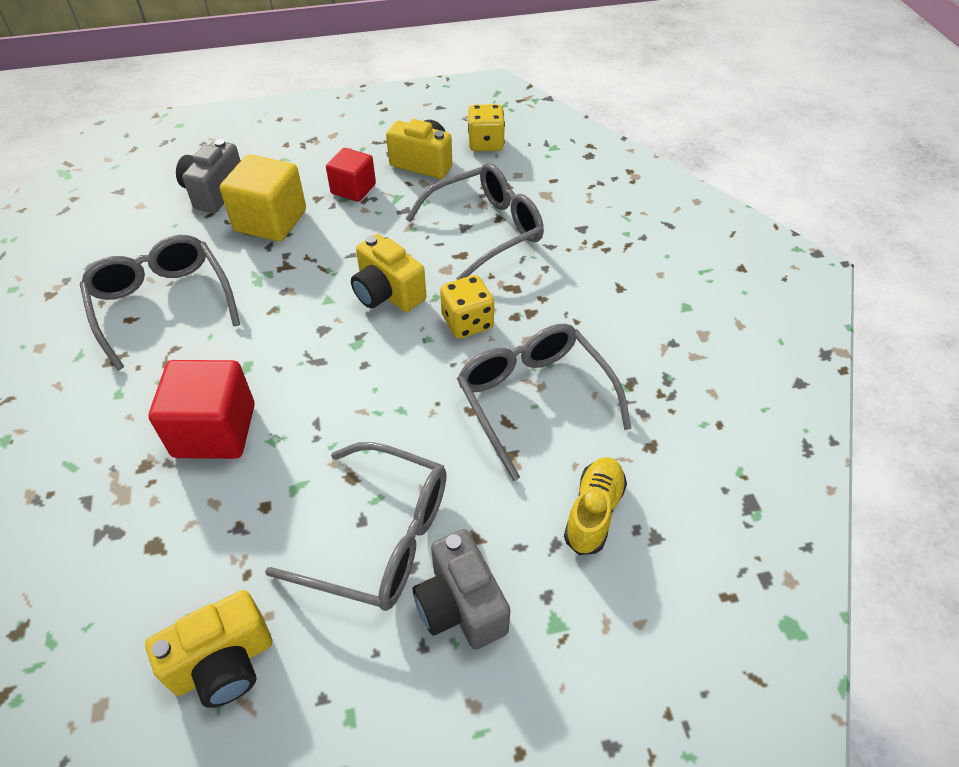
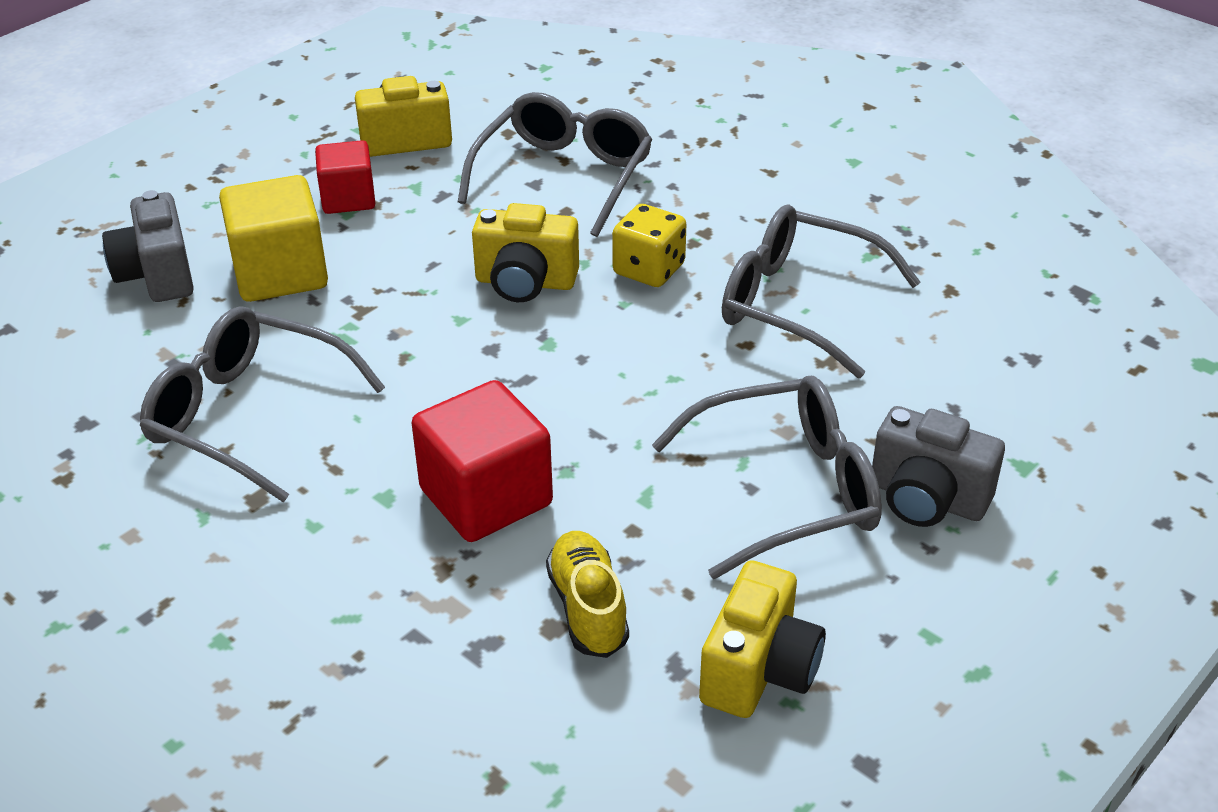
camera: 35 degrees left, 10 degrees down
yellow dice [468,104,505,151] -> none
yellow shoe [564,457,627,555] -> yellow shoe moved to [546,531,629,658]

